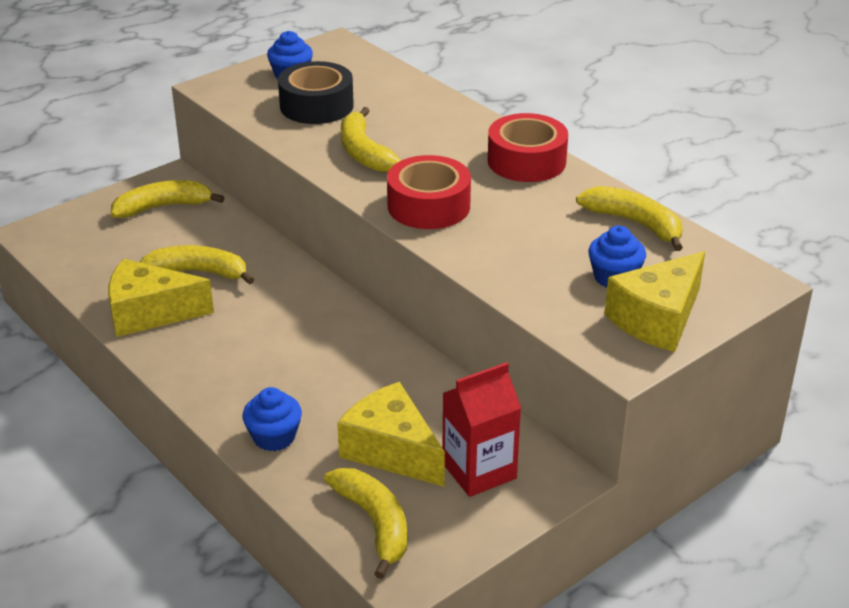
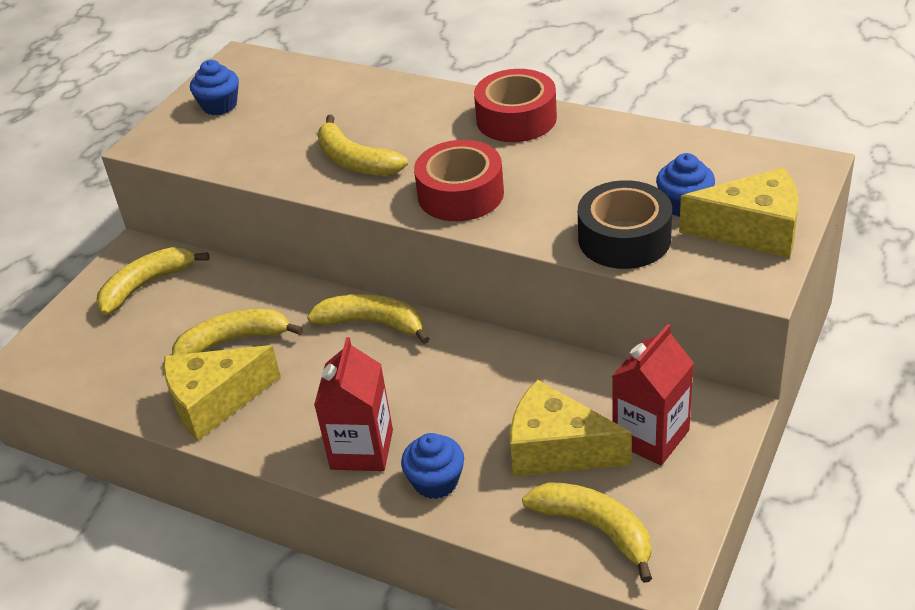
camera: 20 degrees left, 5 degrees up
black tape [278,61,354,124] -> black tape moved to [578,180,672,269]
yellow banana [576,186,683,251] -> yellow banana moved to [307,294,430,344]
yellow cheese [604,251,705,352] -> yellow cheese turned 105 degrees counterclockwise [679,168,799,258]
none -> red carton [314,337,393,471]

